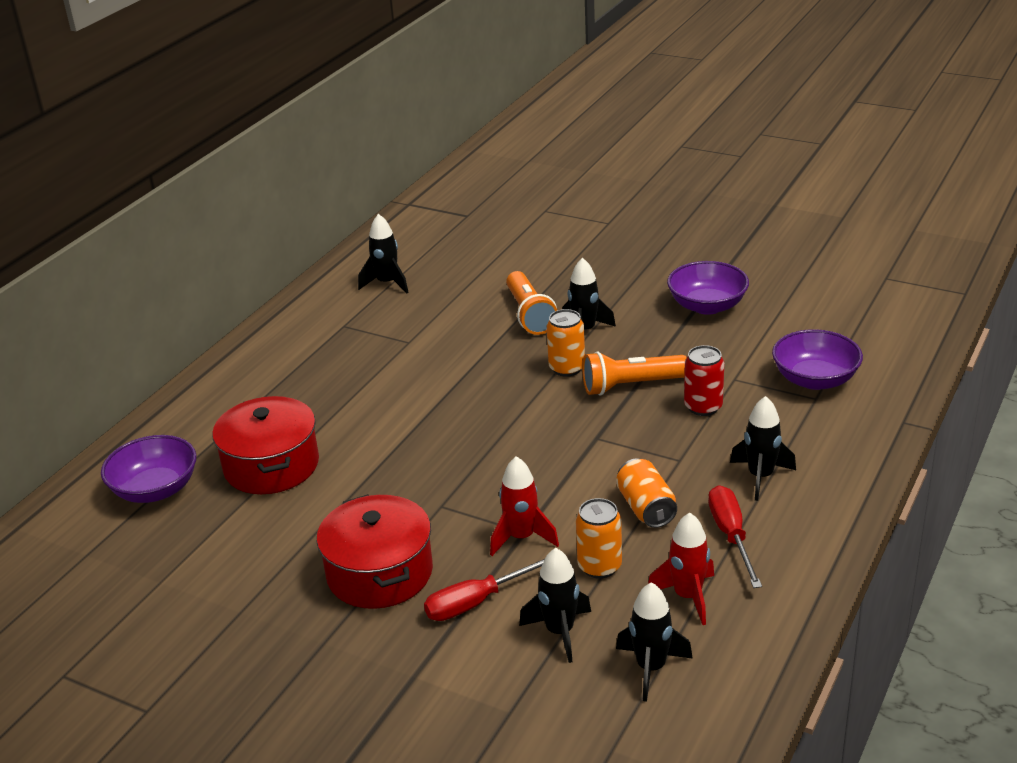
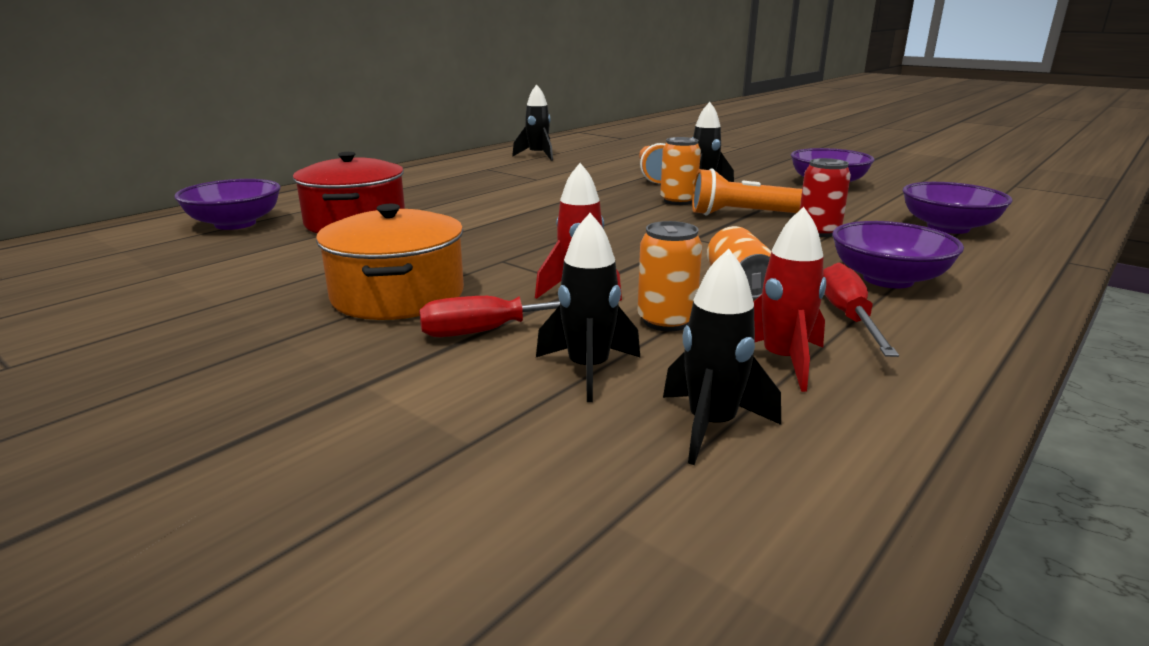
camera: 10 degrees right, 10 degrees down
red pot [317,494,433,609] -> orange pot [316,204,464,320]
black rocket [730,396,796,501] -> purple bowl [832,221,964,288]

